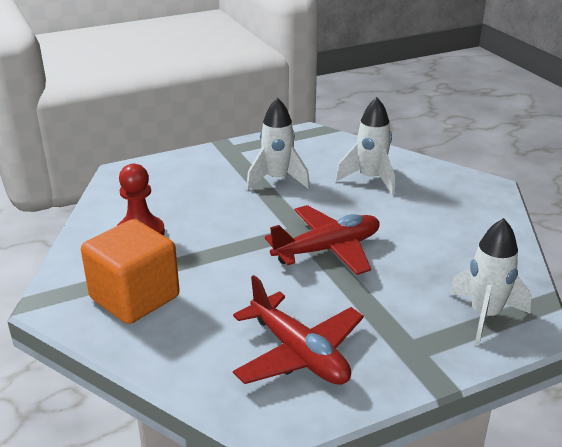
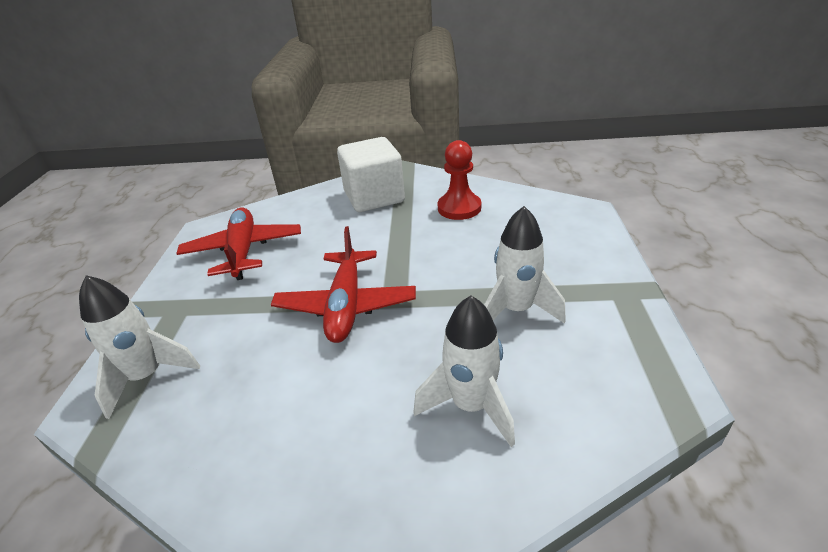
camera: 120 degrees right, 5 degrees up
orange cube [81,219,180,324] -> white cube [337,137,405,212]
red plane [233,275,364,385] -> red plane turned 90 degrees clockwise [176,208,301,280]

